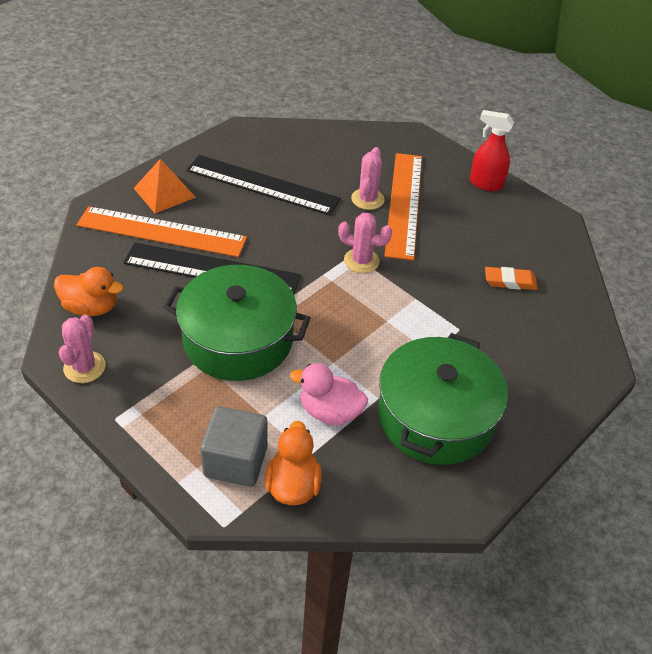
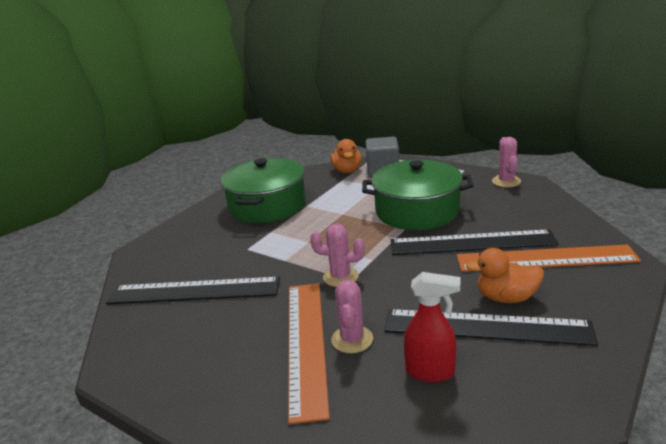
camera: 175 degrees right, 20 degrees down
orange duck [54,267,124,316] -> orange duck moved to [466,248,544,303]
orange pyramid [134,159,196,213] -> none
pink duck [290,363,368,426] -> none
red spray bottle [470,110,514,191] -> red spray bottle moved to [404,272,461,382]
orange eraser [485,267,538,290] -> black ruler [106,277,280,304]

